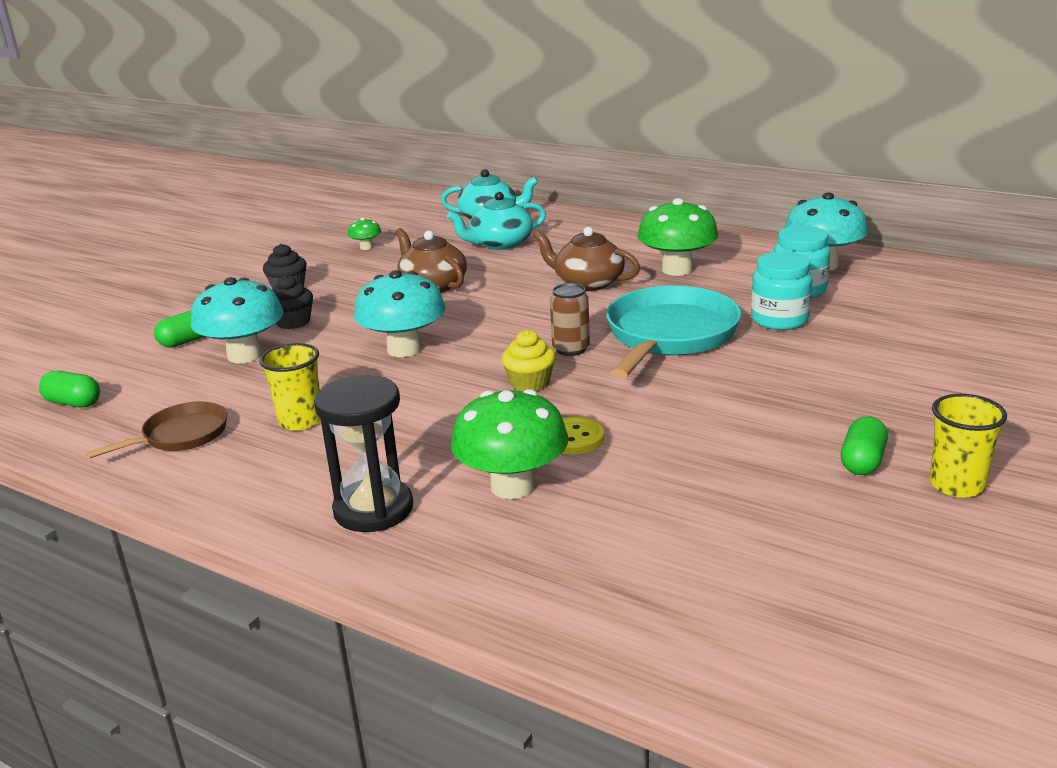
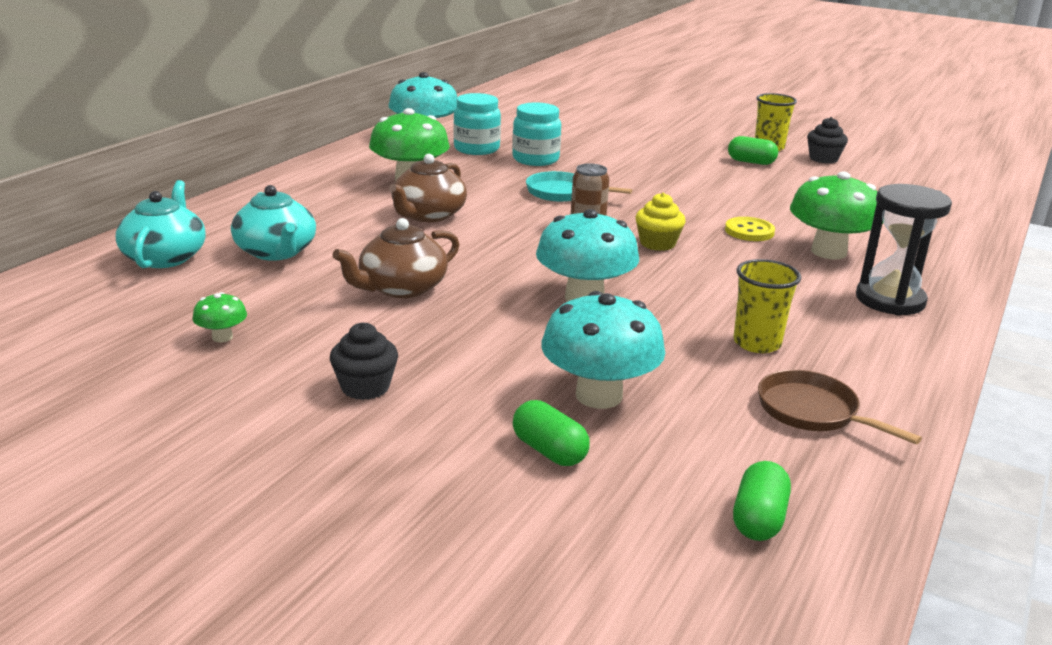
camera: 95 degrees left, 0 degrees up
black cupcake [272,275,313,329] -> black cupcake moved to [807,117,848,164]
turquoise pan [606,286,741,379] -> turquoise pan [526,171,632,202], size x0.55

